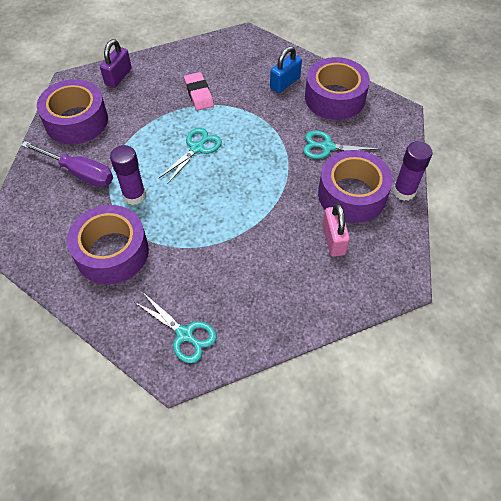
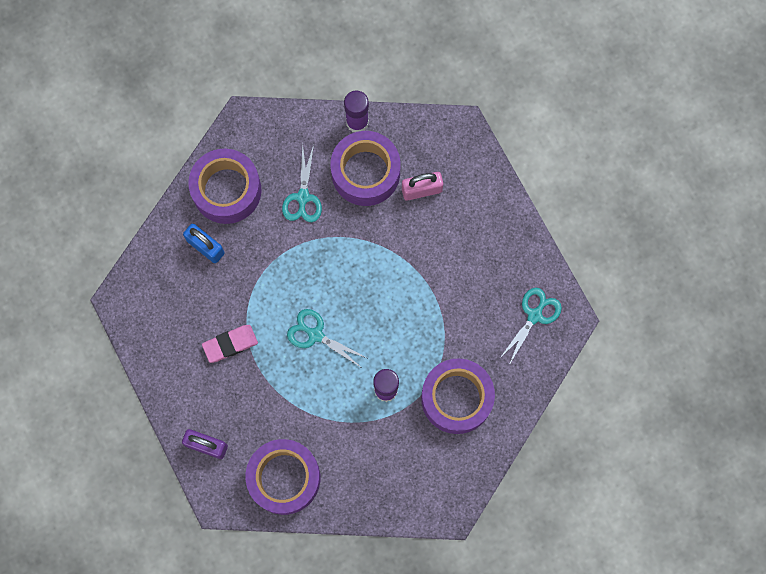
camera: 95 degrees left, 20 degrees up
purple screwdriver [21,141,113,187] -> none

